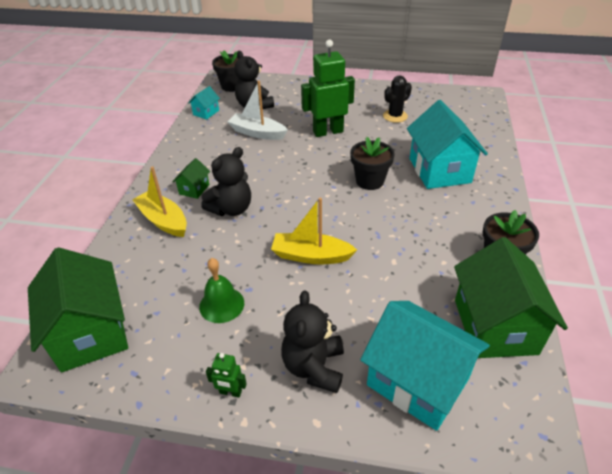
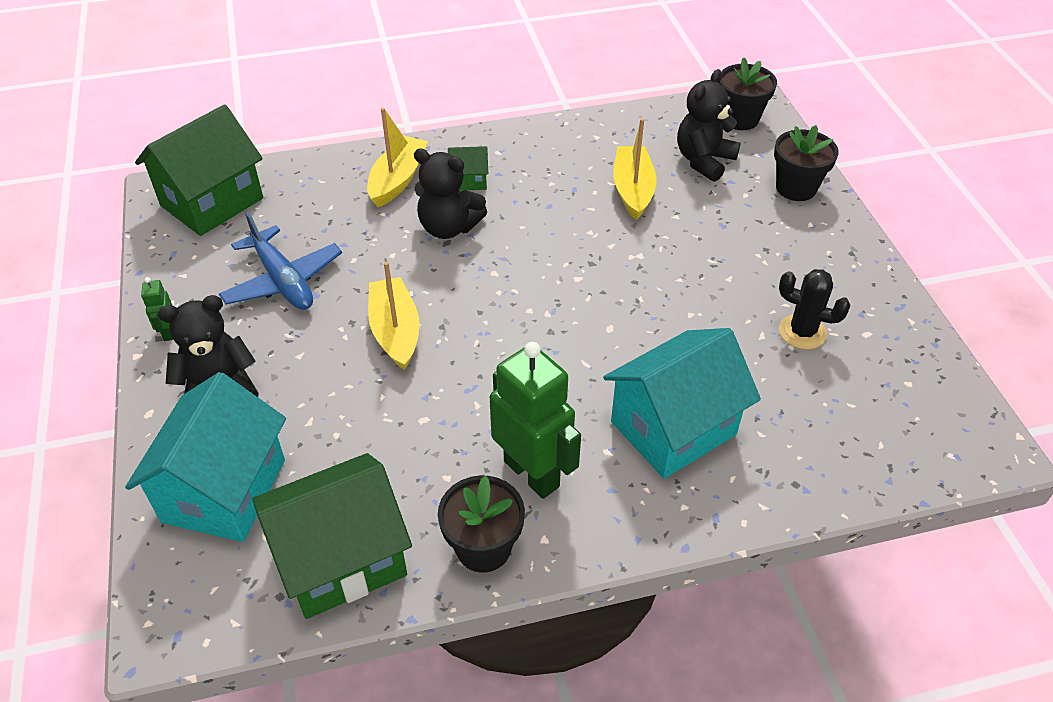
camera: 65 degrees right, 5 degrees up
turquoise house [188,86,220,120] -> none
green bell [199,258,244,323] -> blue plane [219,212,342,310]
white boat [227,81,288,140] -> yellow boat [613,118,657,220]
green robot [301,39,355,137] -> green robot moved to [490,342,581,499]
black flower pot [350,137,395,190] -> black flower pot moved to [774,125,839,201]

